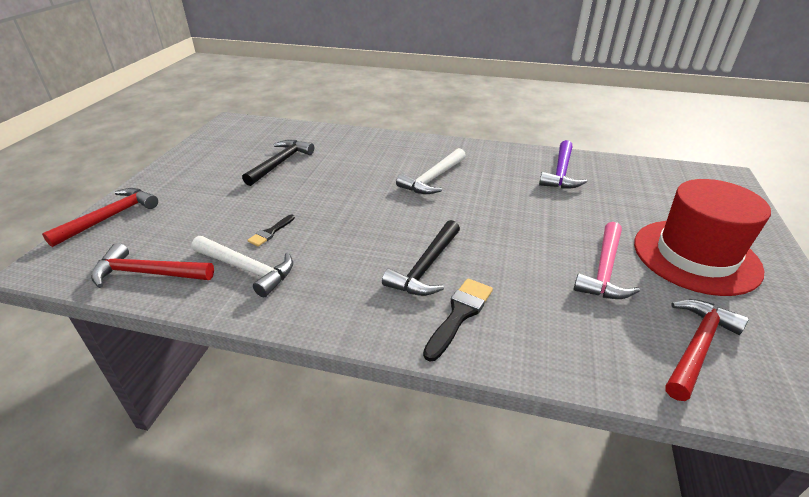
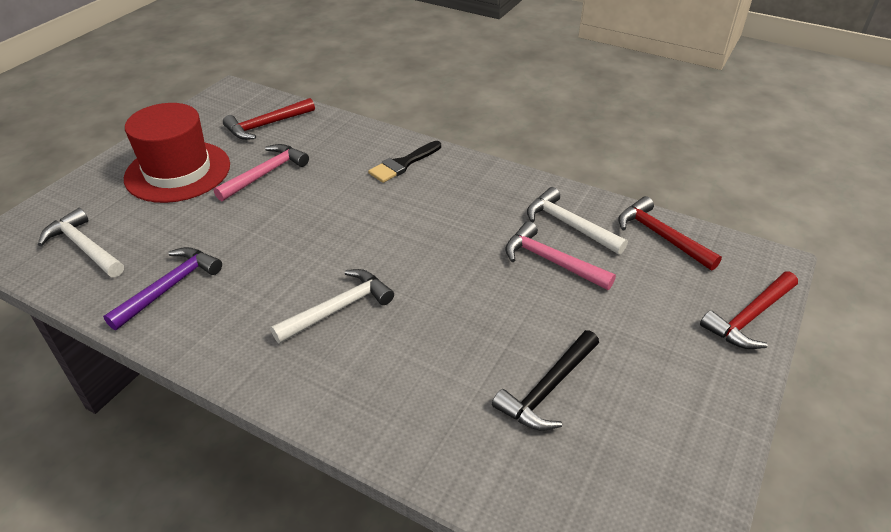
camera: 165 degrees left, 5 degrees up
red hammer [91,243,214,288] -> red hammer turned 150 degrees counterclockwise [618,196,722,271]
black brush [247,215,295,247] -> pink hammer [505,221,616,290]
black hammer [382,220,460,296] -> none
none -> white hammer [38,208,124,277]

